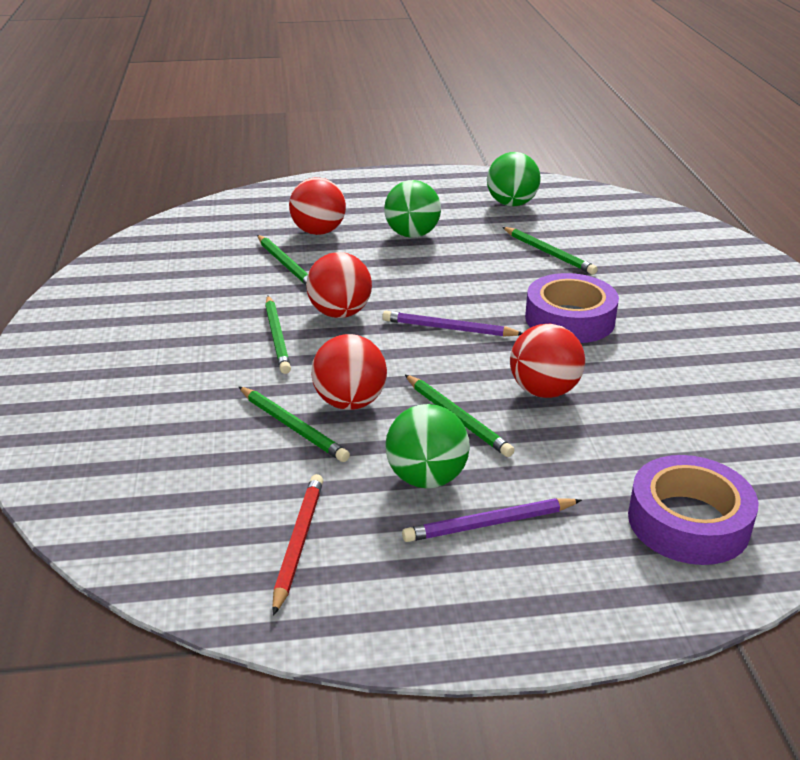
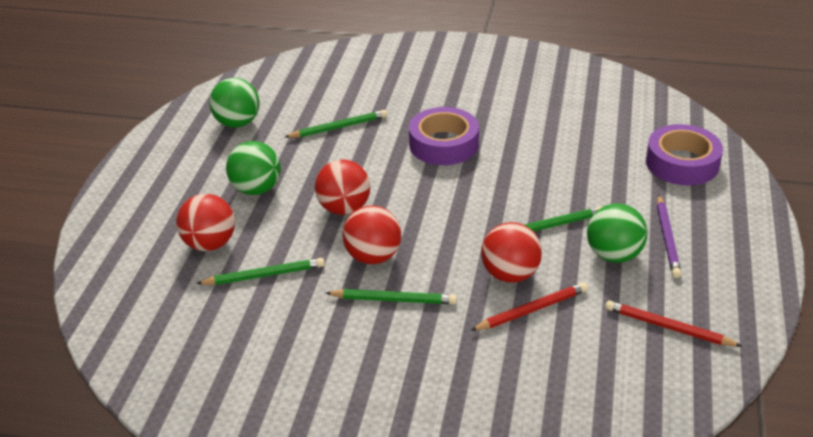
camera: 70 degrees left, 5 degrees up
green pencil [239,387,350,462] -> red pencil [470,282,588,331]
purple pencil [382,311,522,337] -> none
red ball [510,324,585,398] -> red ball moved to [315,160,370,215]

